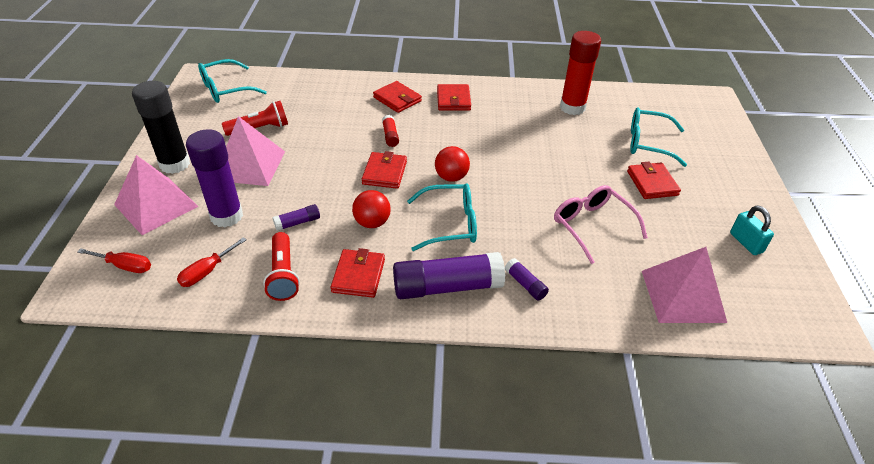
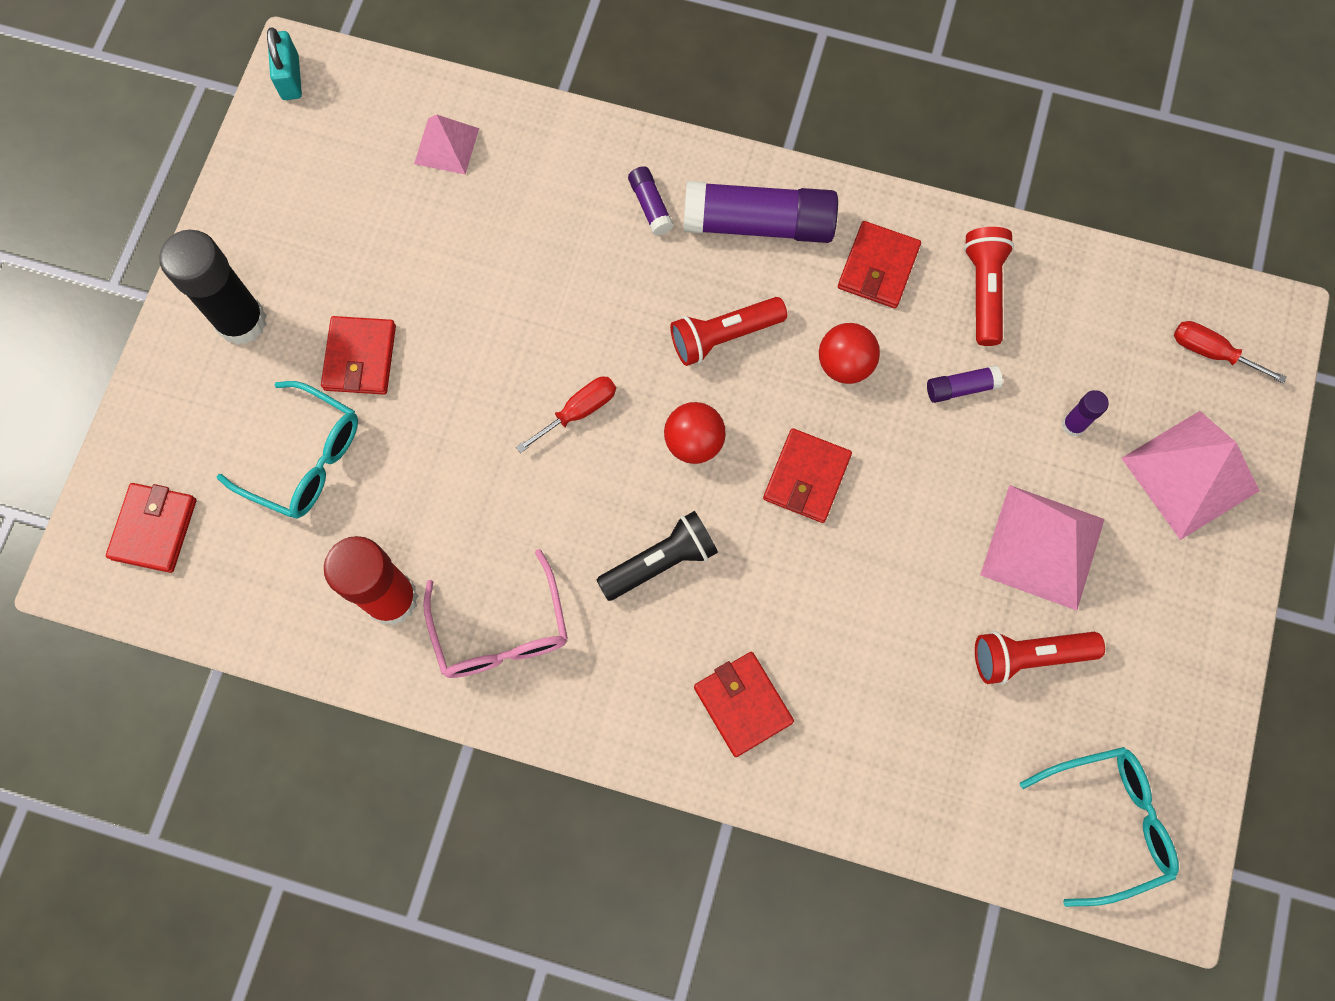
camera: 165 degrees left, 30 degrees up
black glue stick [132,81,190,174] -> black glue stick moved to [160,230,267,345]
red screwdriver [177,237,247,287] -> red screwdriver moved to [516,376,616,453]
purple glue stick [186,129,243,228] -> purple glue stick [1062,390,1109,436], size x0.46
red glue stick [382,115,399,147] -> none
turquoise glasses [407,183,477,251] -> red flashlight [670,297,787,366]
red wallet [437,84,471,111] -> red wallet moved to [106,483,196,573]
pink glasses [554,185,648,264] -> pink glasses moved to [423,549,568,678]
pink pyramid [642,247,727,323] -> pink pyramid [414,115,479,174], size x0.58
turquoise padlock [730,205,774,255] -> turquoise padlock moved to [267,28,302,100]
none -> black flashlight [597,511,718,601]

